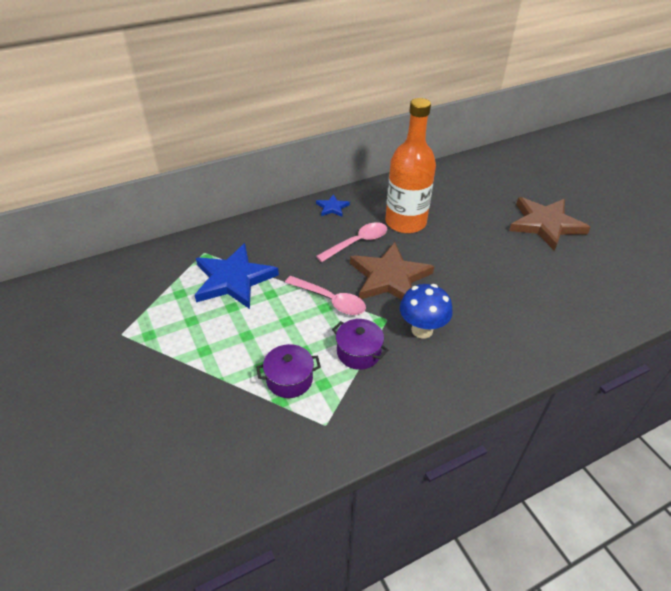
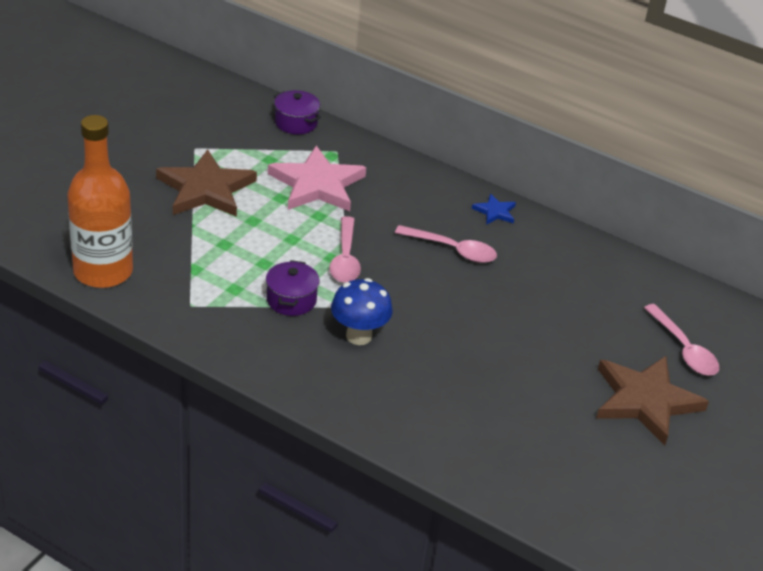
camera: 55 degrees right, 5 degrees down
blue star [195,243,279,309] -> pink star [268,145,366,211]
purple pot [256,344,321,398] -> purple pot moved to [274,90,321,134]
brown star [350,242,434,300] -> brown star moved to [156,149,257,217]
orange bottle [385,98,436,234] -> orange bottle moved to [67,115,133,288]
none -> pink spoon [644,304,719,375]

